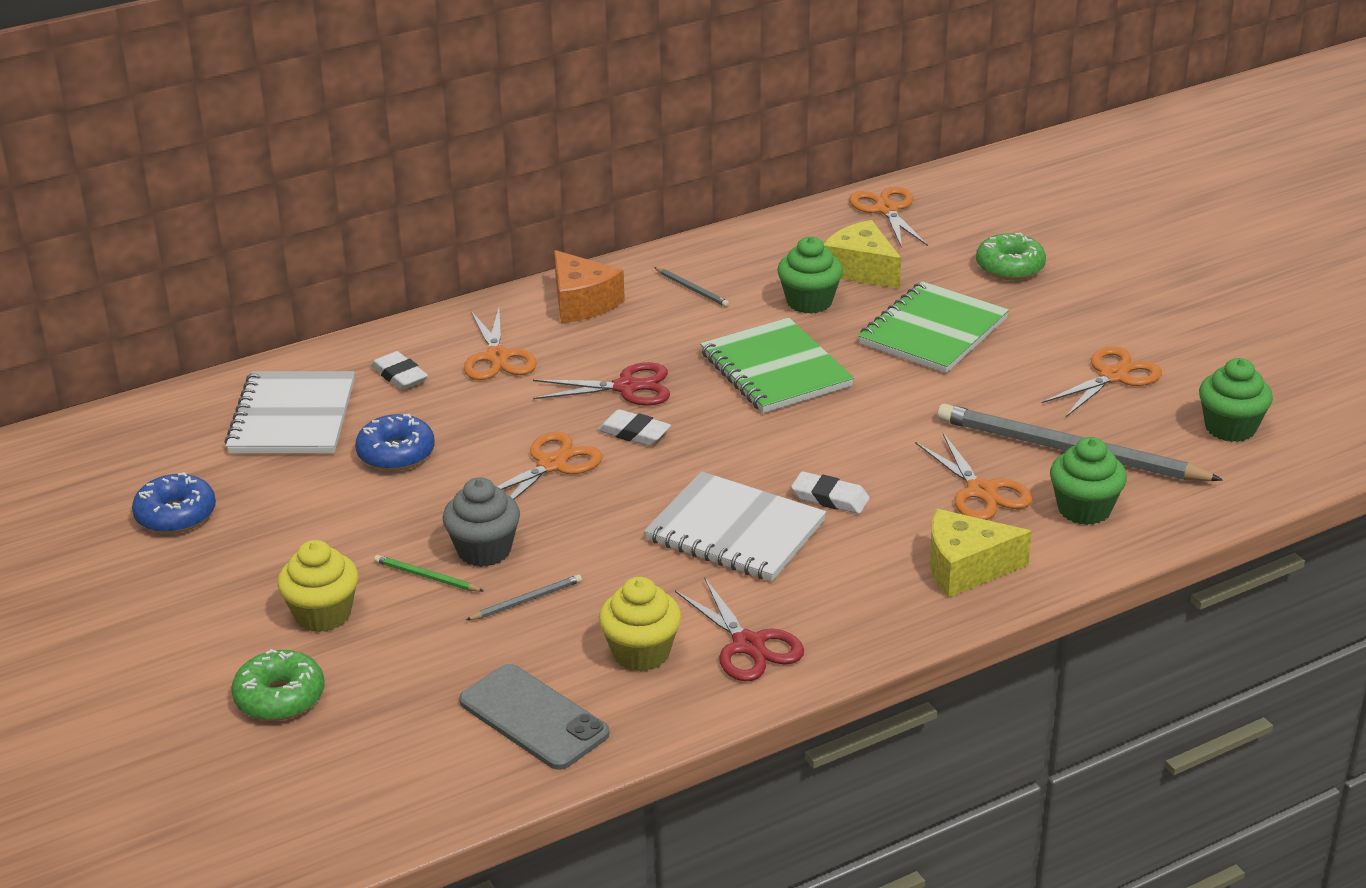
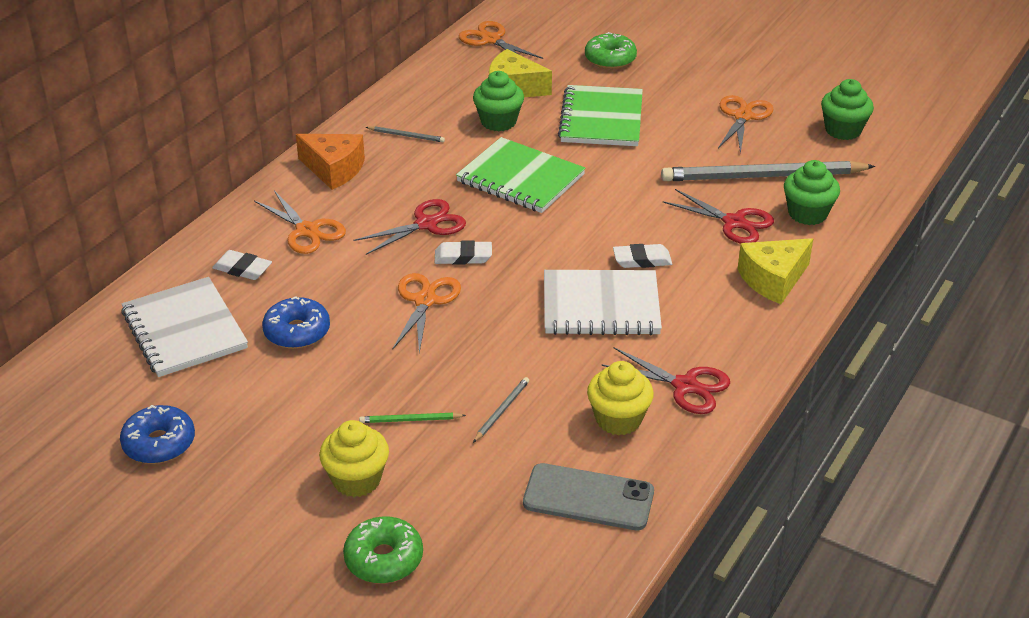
camera: 30 degrees left, 5 degrees up
grey cupcake [443,477,520,567] -> none
orange scissors [915,433,1033,520] -> red scissors [663,189,774,244]

